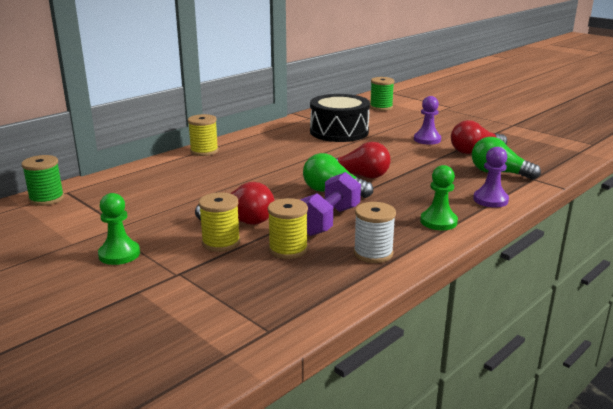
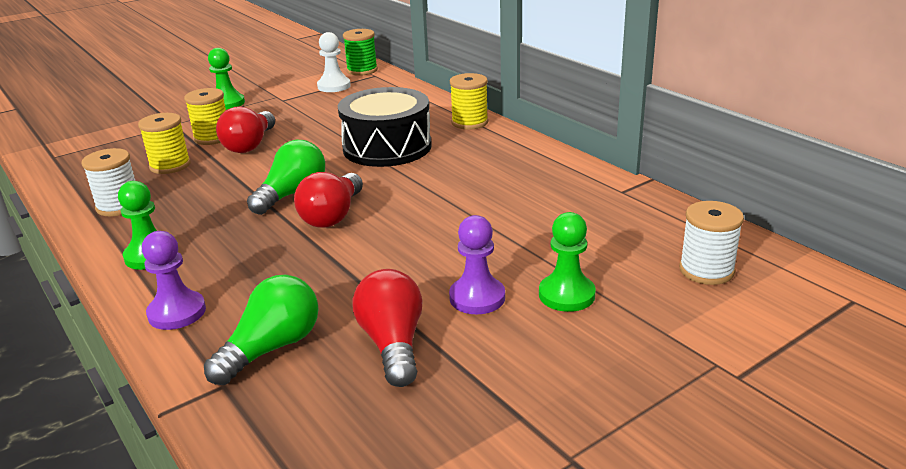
camera: 100 degrees right, 5 degrees up
purple dumbbell [301,172,361,236] -> none
black drum [310,94,370,142] -> black drum moved to [338,87,432,167]
green spool [370,77,395,111] -> white spool [679,201,744,285]
none -> white pawn [317,32,351,92]
none -> green pawn [539,212,596,312]

